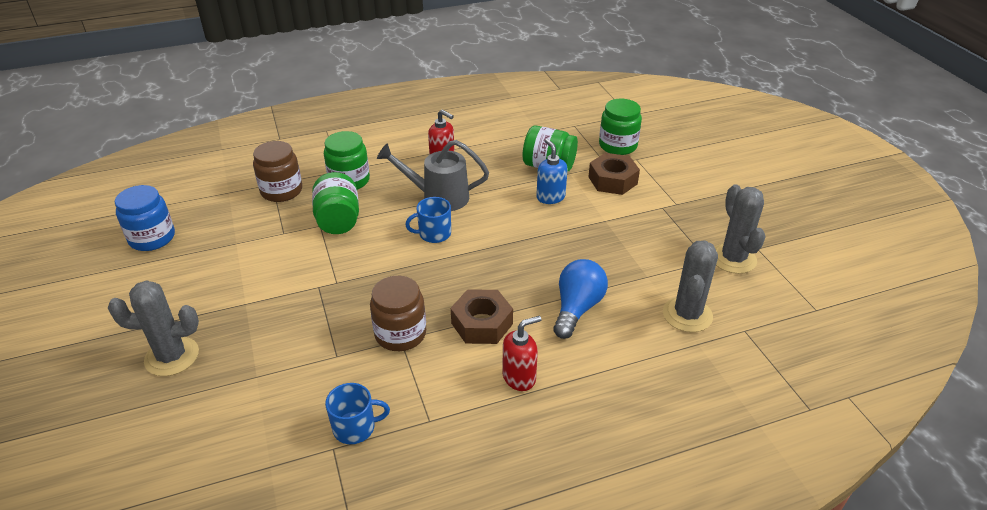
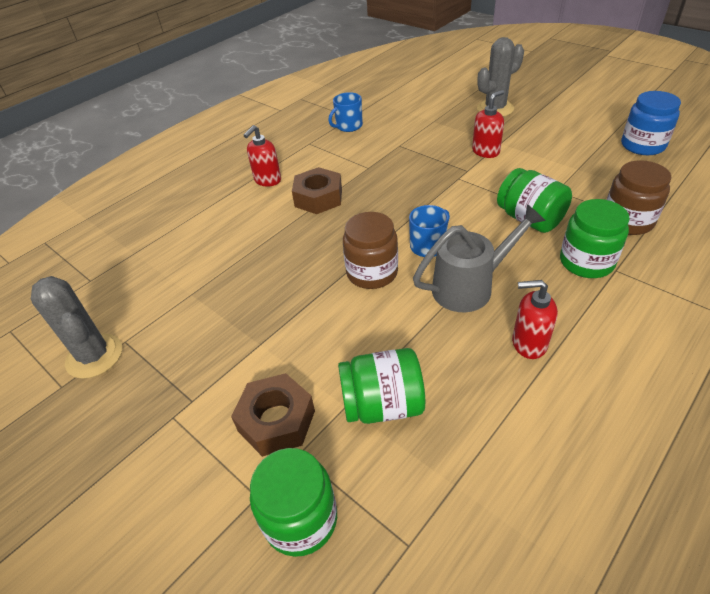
camera: 155 degrees right, 5 degrees up
brown jar [370,276,426,351] -> brown jar moved to [343,212,398,289]
blue soap dispenser [536,139,568,204] -> none
blue light bulb [553,259,608,339] -> none
grey cactus [663,240,718,332] -> none
none -> red soap dispenser [472,90,504,158]

